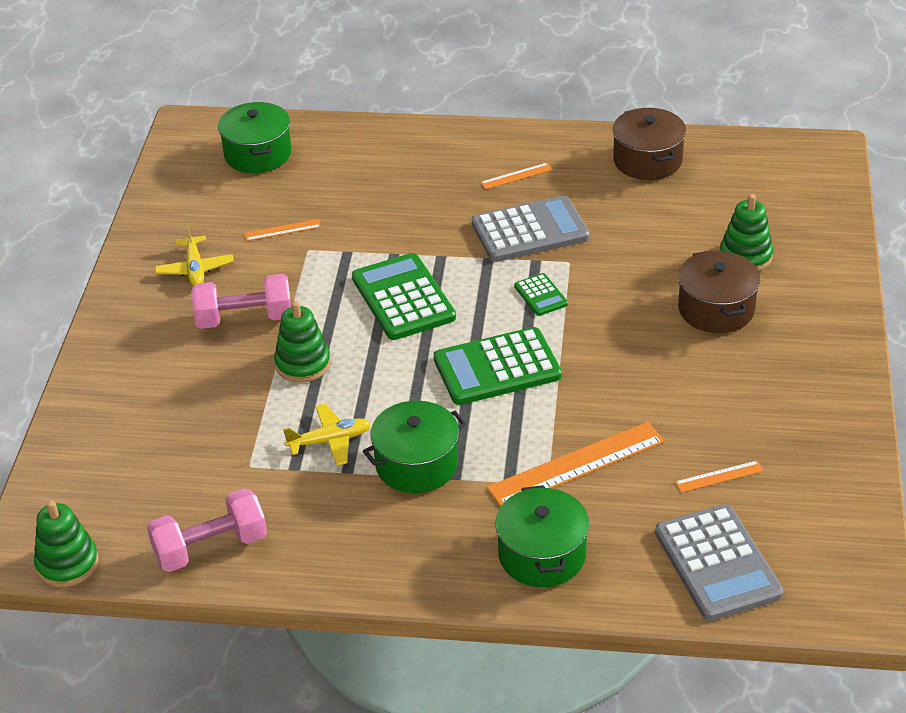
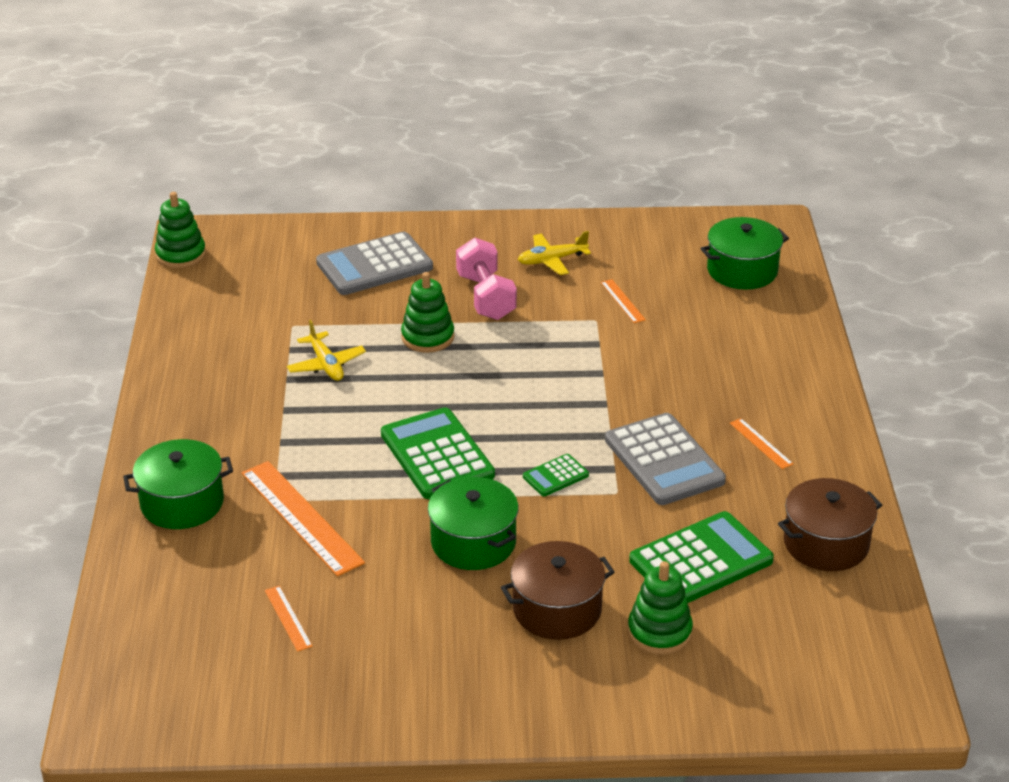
camera: 80 degrees right, 5 degrees down
pink dumbbell [147,488,267,572] -> none
green calculator [352,253,456,340] -> green calculator moved to [629,511,774,603]
green pot [363,401,467,493] -> green pot moved to [428,477,519,570]
grey calculator [655,504,783,621] -> grey calculator moved to [316,232,433,295]

